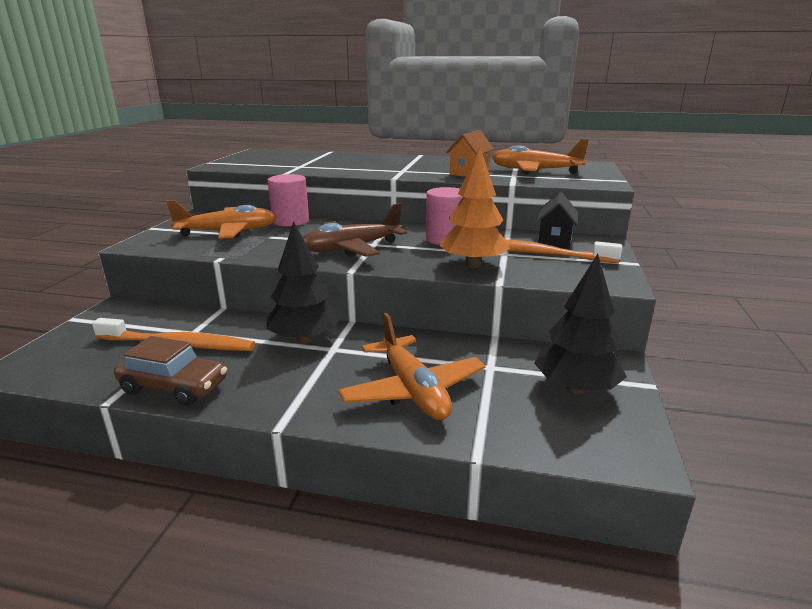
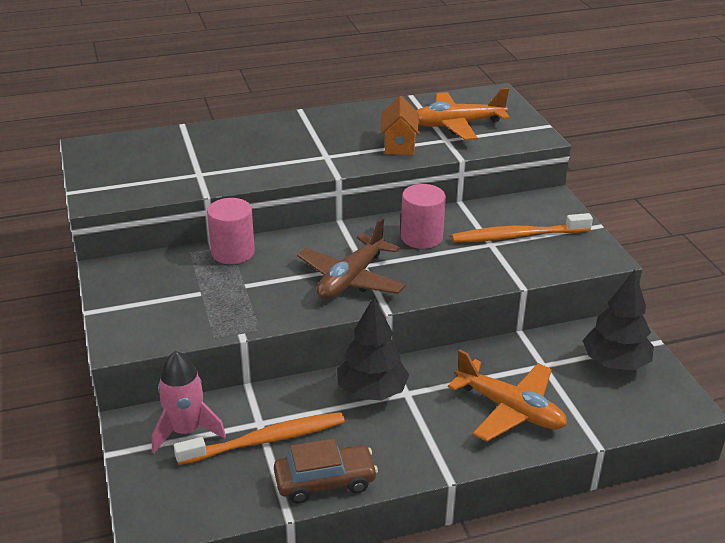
camera: 30 degrees left, 10 degrees up
orange plane [166,200,276,239] -> none
orange tree [439,147,510,268] -> none
black house [536,192,578,248] -> none
none -> pink rocket [152,351,226,453]

